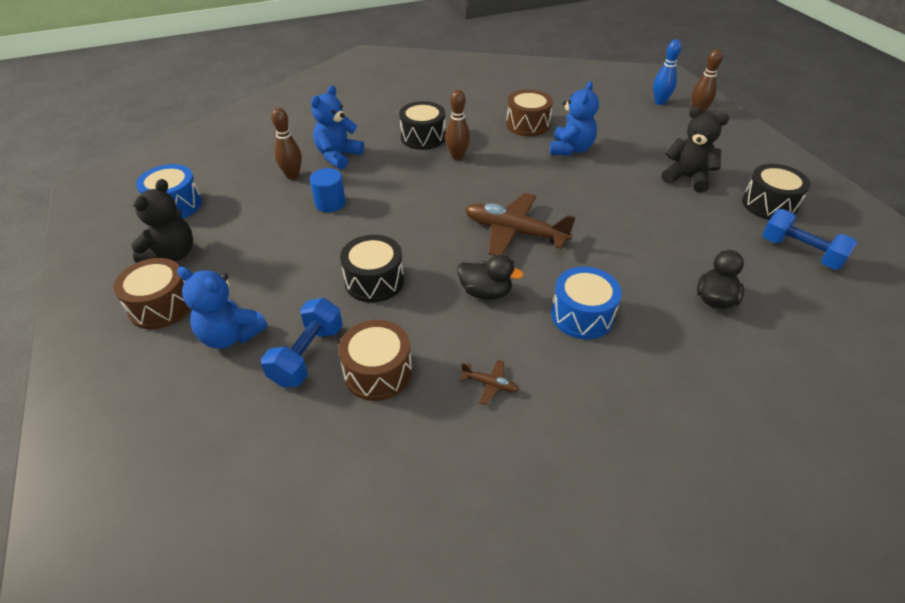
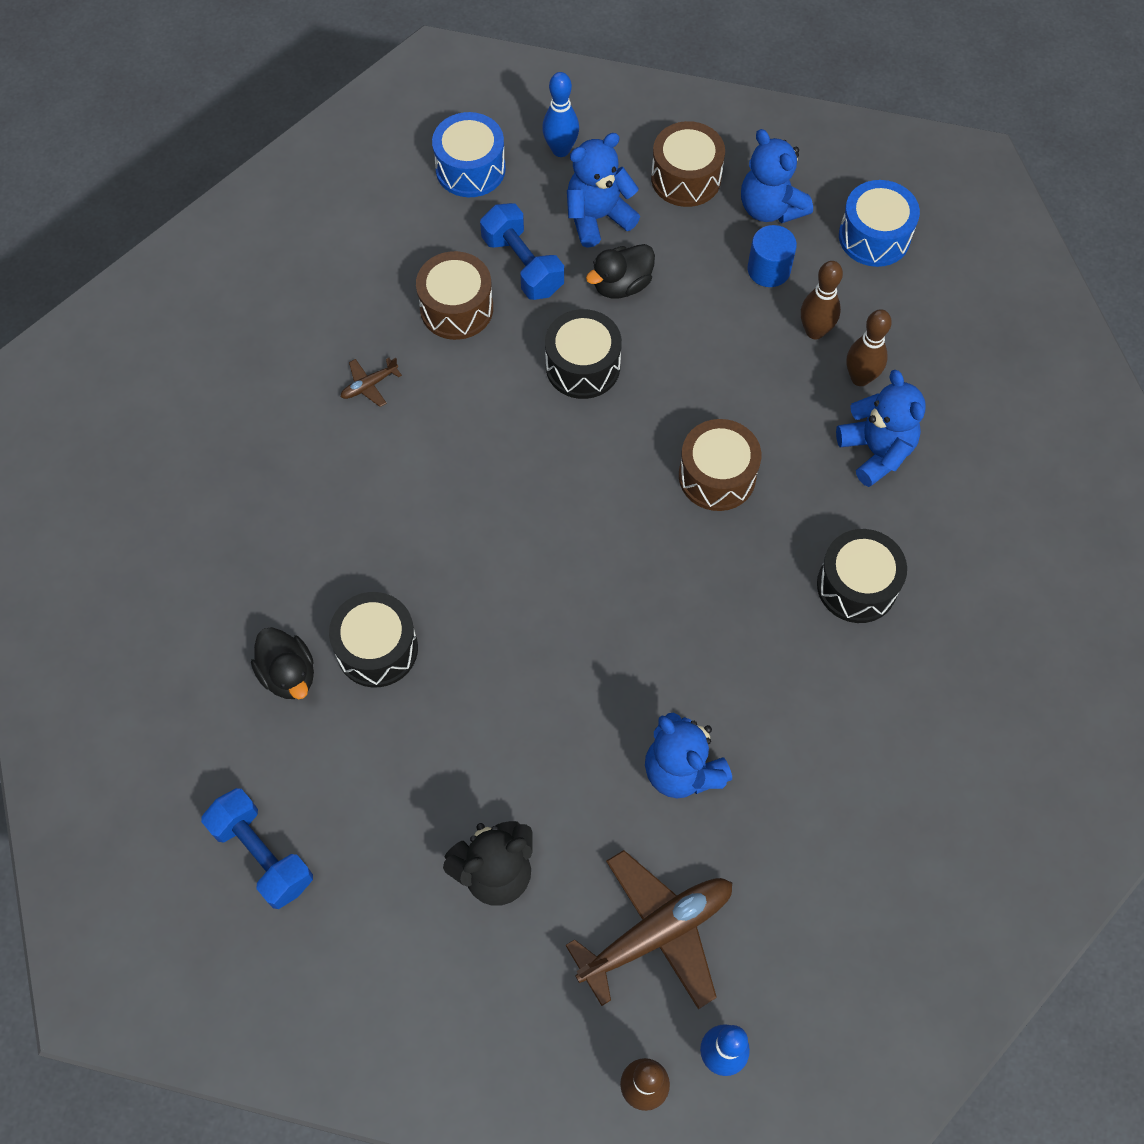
camera: 125 degrees right, 20 degrees up
black teddy bear [131,179,193,263] -> blue teddy bear [741,129,813,223]
blue cylinder [310,168,346,212] -> blue cylinder moved to [748,225,797,287]
brown bowling pin [445,90,470,160] -> brown bowling pin moved to [801,261,843,339]
black duck [457,255,524,300] -> black duck moved to [586,244,655,298]
brown plane [465,193,576,256] -> brown plane moved to [565,850,732,1009]
brown drum [506,90,553,136] -> brown drum moved to [679,419,761,511]
blue drum [551,267,622,339] -> blue drum moved to [432,112,506,197]
black drum [742,164,810,220] -> black drum moved to [329,592,418,687]
blue dumbbell [762,209,858,270] -> blue dumbbell turned 60 degrees clockwise [201,788,313,909]
none -> blue bowling pin [542,72,579,157]

